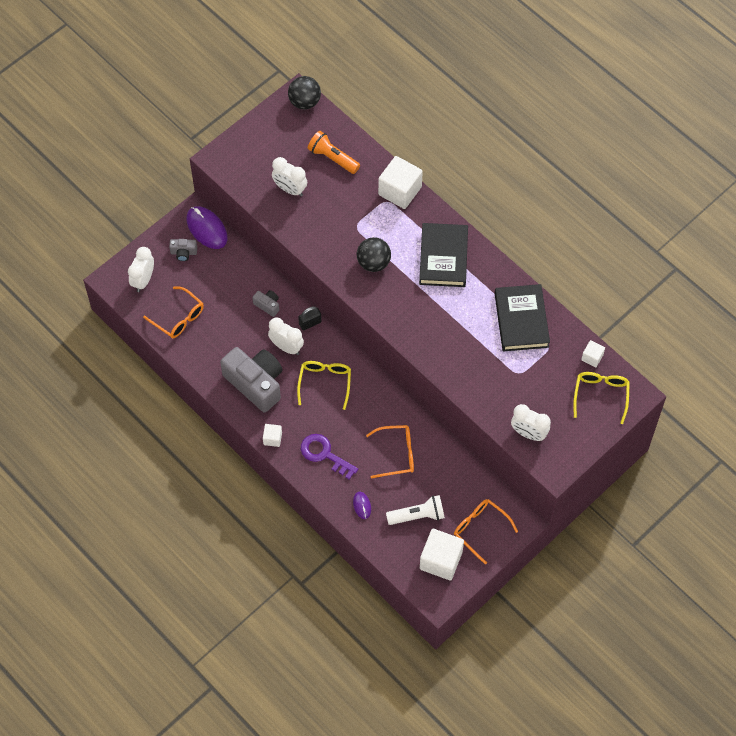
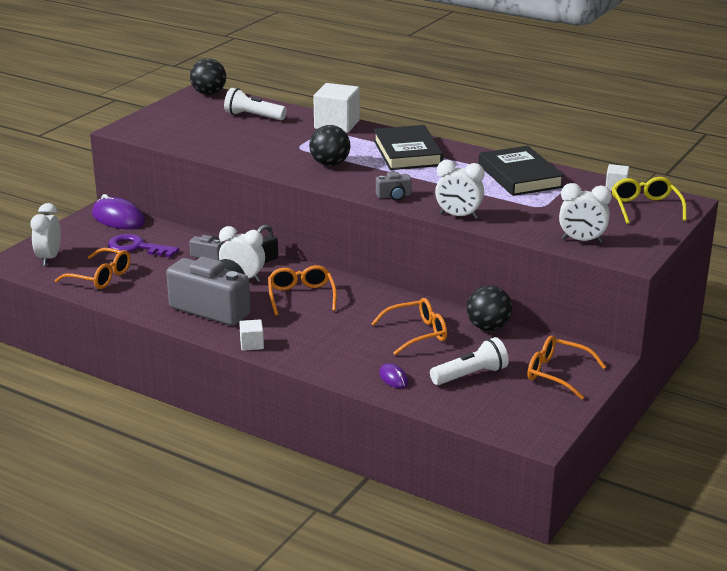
camera: 15 degrees left, 35 degrees down
grey camera [169,239,197,261] -> grey camera moved to [376,172,412,201]
white clock [272,157,307,196] -> white clock moved to [435,160,484,219]
yellow glasses [297,361,351,410] -> orange glasses [268,265,337,315]
purple key [301,434,358,480] -> purple key moved to [108,234,179,257]
orange flashlight [308,131,360,174] -> white flashlight [224,88,287,120]
white cube [420,529,464,581] -> none
none -> black ball [467,285,512,331]

